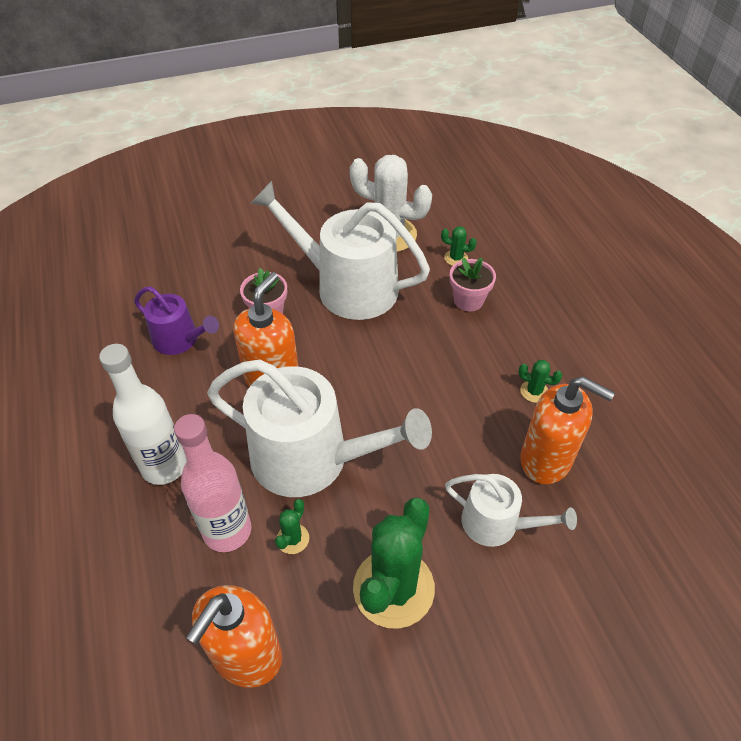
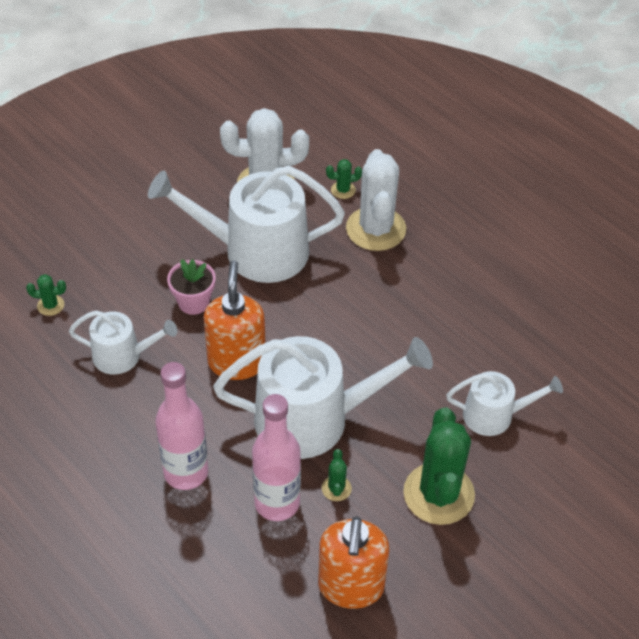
camera: 25 degrees left, 0 degrees up
white bottle [99,344,187,485] -> pink bottle [155,362,208,490]
purple watering can [134,286,219,355] -> white watering can [69,311,177,374]
pink flower pot [450,258,496,312] -> white cactus [346,149,406,251]
green cactus [518,360,562,403] -> green cactus moved to [26,274,66,316]
orange soap dispenser [520,377,615,484] -> none

